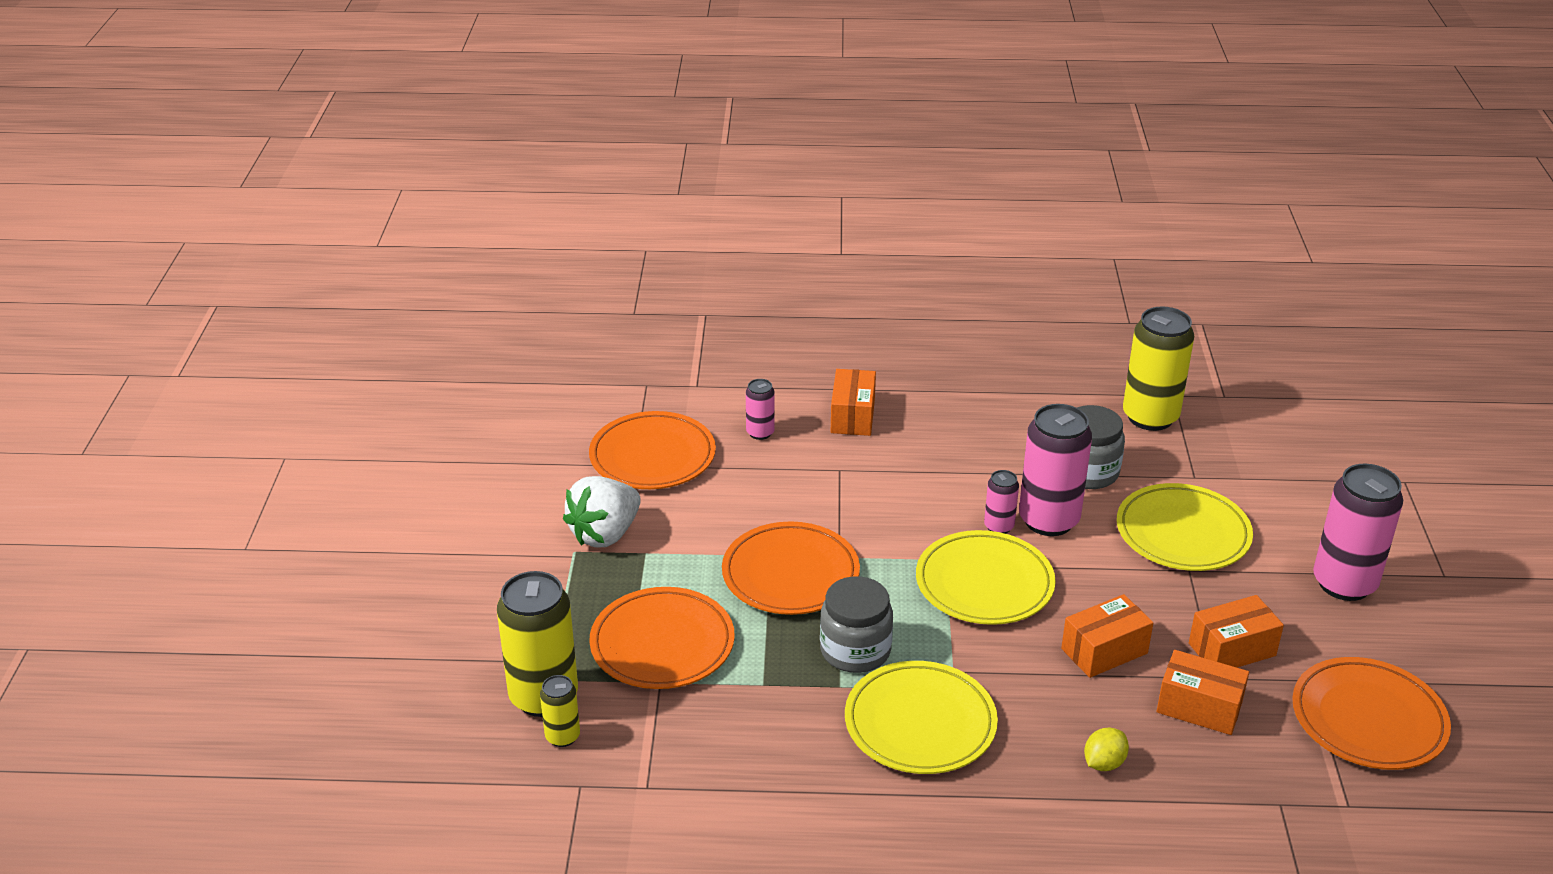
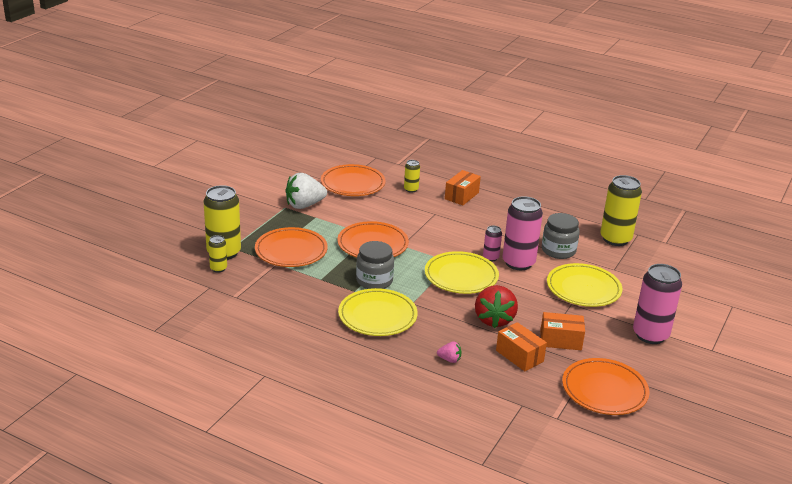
camera: 25 degrees right, 5 degrees down
pink can [746,379,775,440] -> yellow can [404,160,420,193]
orange box [1061,594,1153,678] -> red strawberry [475,285,518,328]
yellow lemon [1084,727,1129,771] -> pink strawberry [437,342,462,363]

